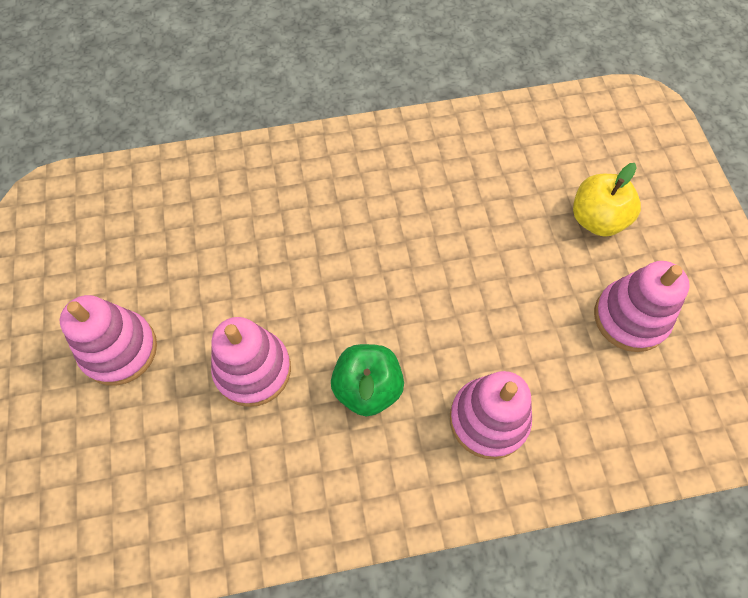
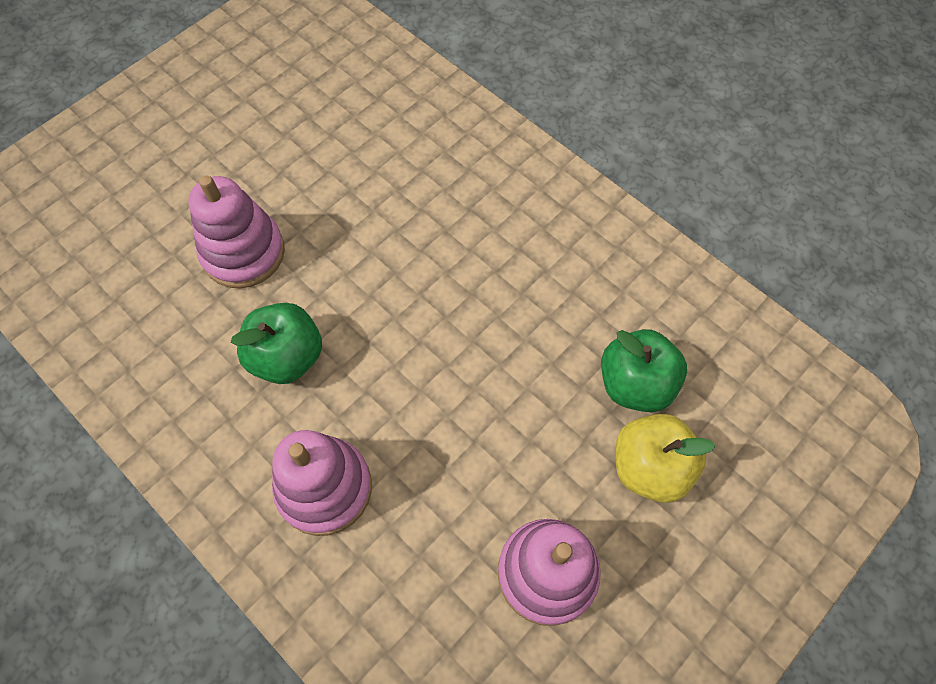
camera: 55 degrees right, 0 degrees up
pink stacking toy [60,295,157,386] -> none
none -> green apple [601,329,687,412]

